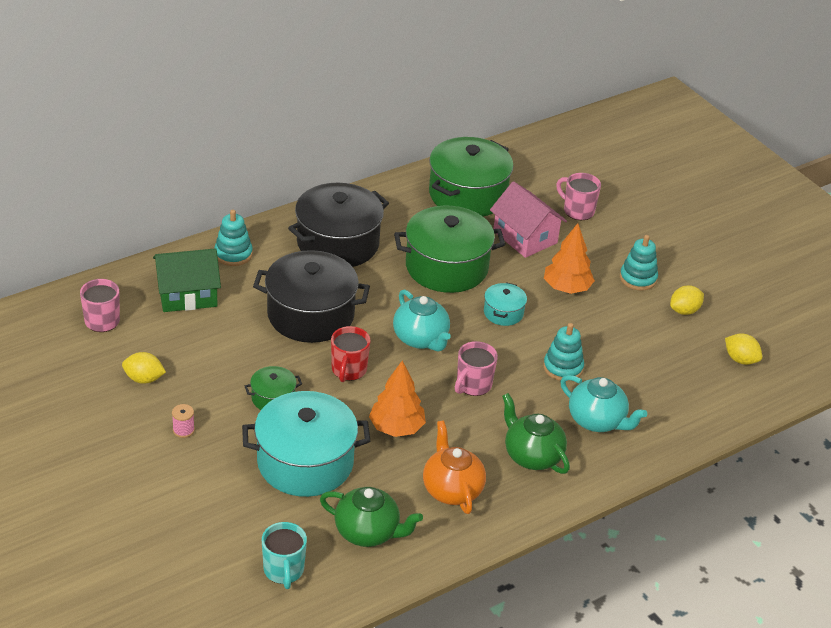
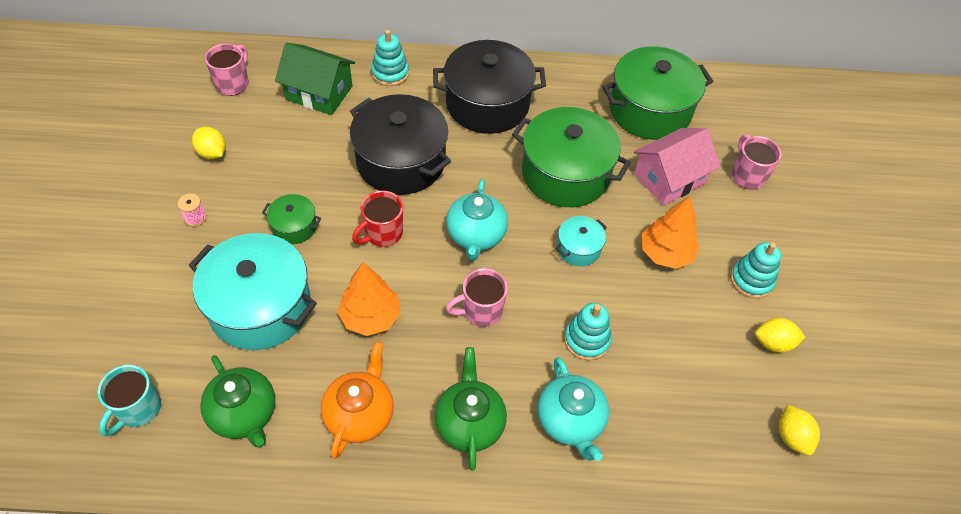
camera: 35 degrees right, 15 degrees up
pink house [490,181,567,258] -> pink house turned 60 degrees clockwise [634,128,720,206]

